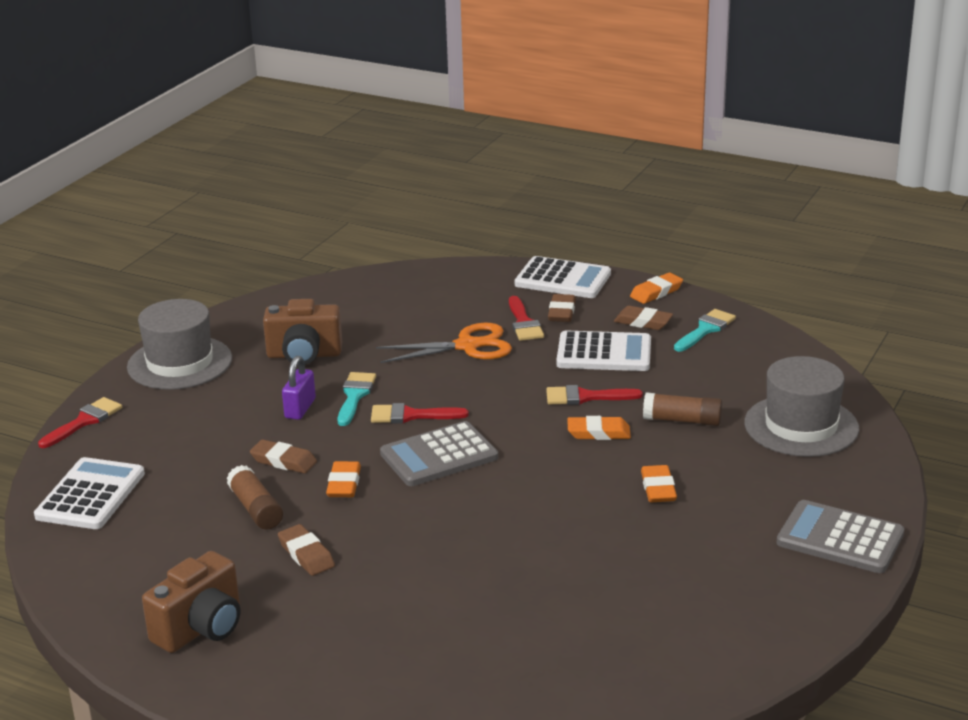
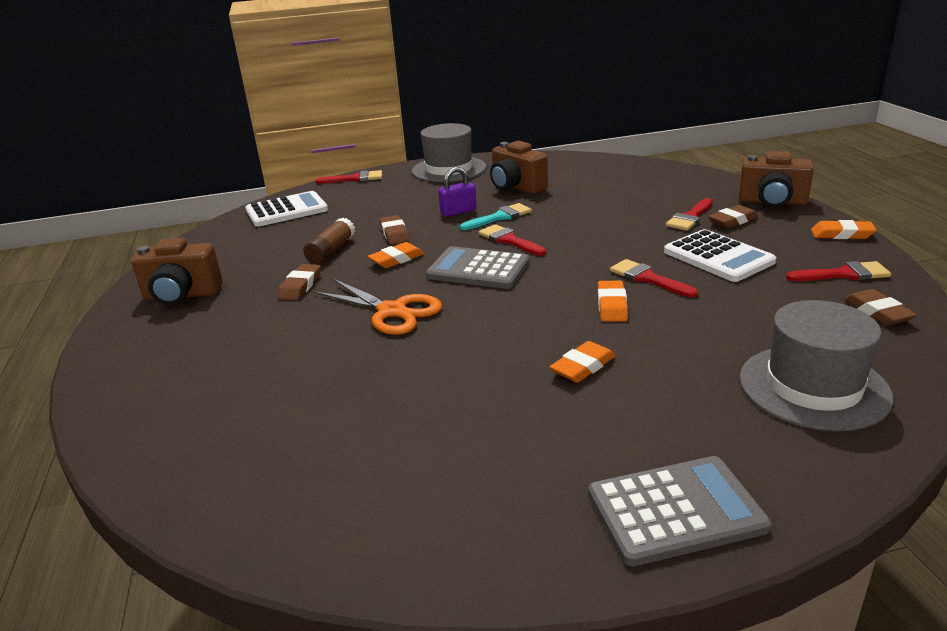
camera: 50 degrees right, 0 degrees up
orange scissors [376,323,512,363] -> orange scissors moved to [314,279,442,335]
white calculator [515,256,611,298] -> brown camera [738,151,814,208]
orange eraser [567,416,631,440] -> orange eraser turned 45 degrees clockwise [598,281,628,322]
brown eraser [614,306,673,330] -> brown eraser moved to [844,289,917,326]
brown glue stick [643,392,722,426] -> none
turquoise brush [674,309,736,352] -> red brush [786,261,891,281]
grey calculator [777,500,904,573] -> grey calculator turned 90 degrees clockwise [588,456,771,567]

